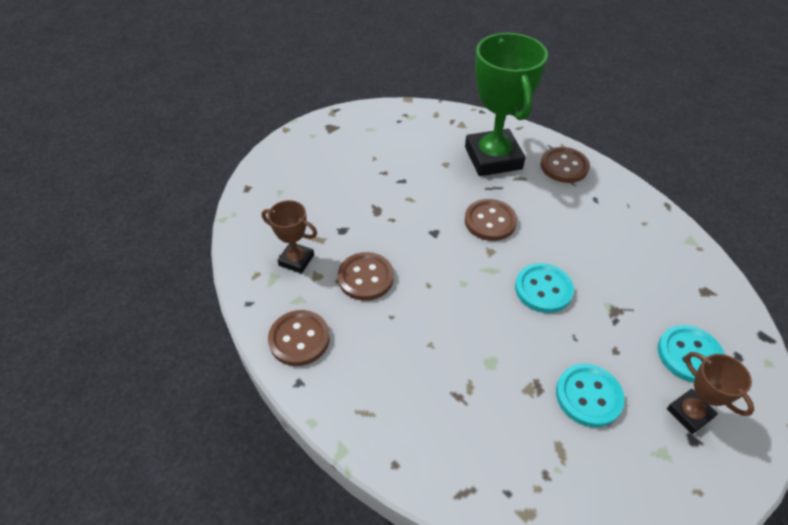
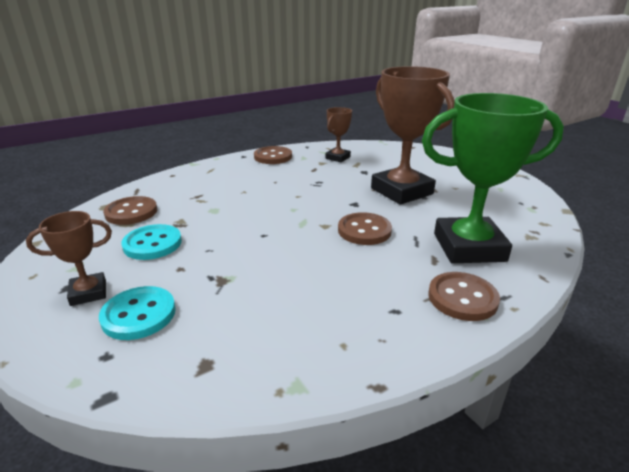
camera: 100 degrees right, 20 degrees down
brown button [338,252,394,301] -> brown button moved to [103,196,157,225]
turquoise button [515,263,574,313] -> none
none -> brown trophy [371,66,455,205]

